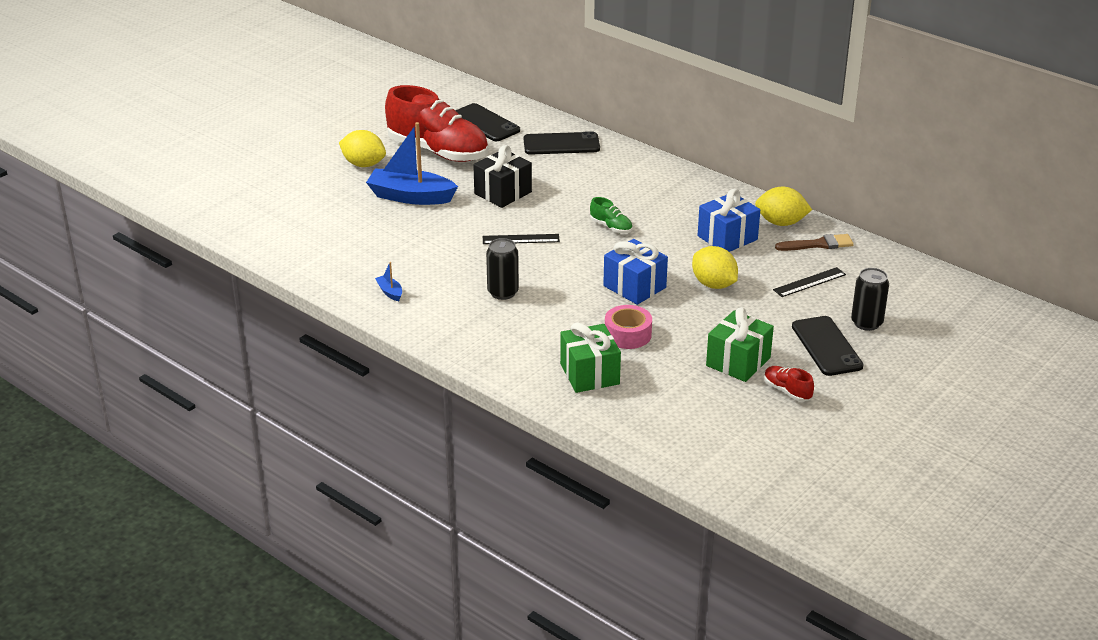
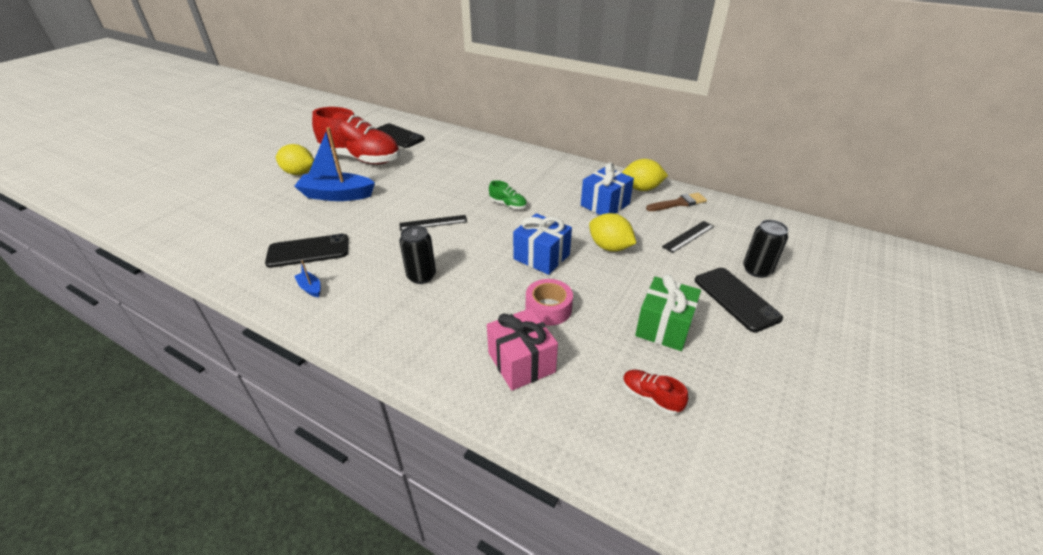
camera: 10 degrees left, 5 degrees up
black gift [473,145,532,208] -> none
black phone [524,131,600,155] -> black phone moved to [265,234,348,268]
green gift [560,322,621,393] -> pink gift [487,308,558,391]
red shoe [764,366,814,402] -> red shoe moved to [623,370,688,415]

